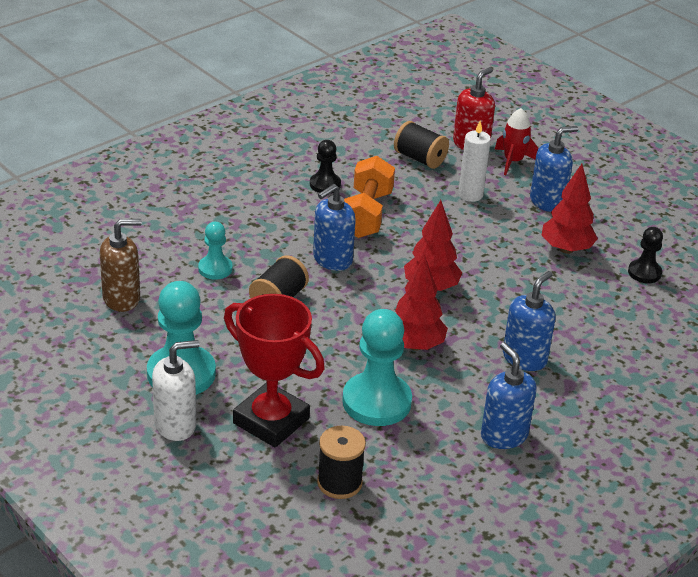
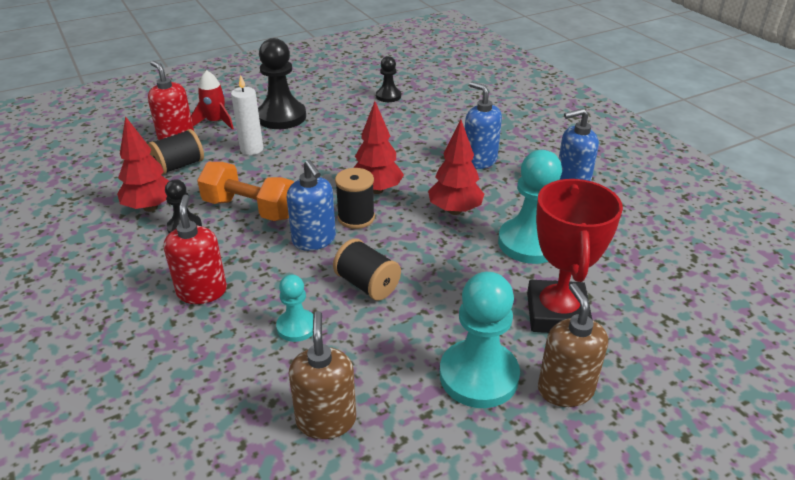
camera: 75 degrees left, 0 degrees up
white soap dispenser [152,340,200,441] -> brown soap dispenser [538,283,608,407]
red trophy [224,294,325,447] -> red trophy turned 45 degrees counterclockwise [527,179,623,333]
black spool [317,426,366,499] -> black spool moved to [335,168,375,229]
blue soap dispenser [530,126,578,212] -> black pawn [258,38,306,129]
red tree [541,164,598,254] -> red tree moved to [117,116,169,212]
none -> red soap dispenser [164,195,227,304]

